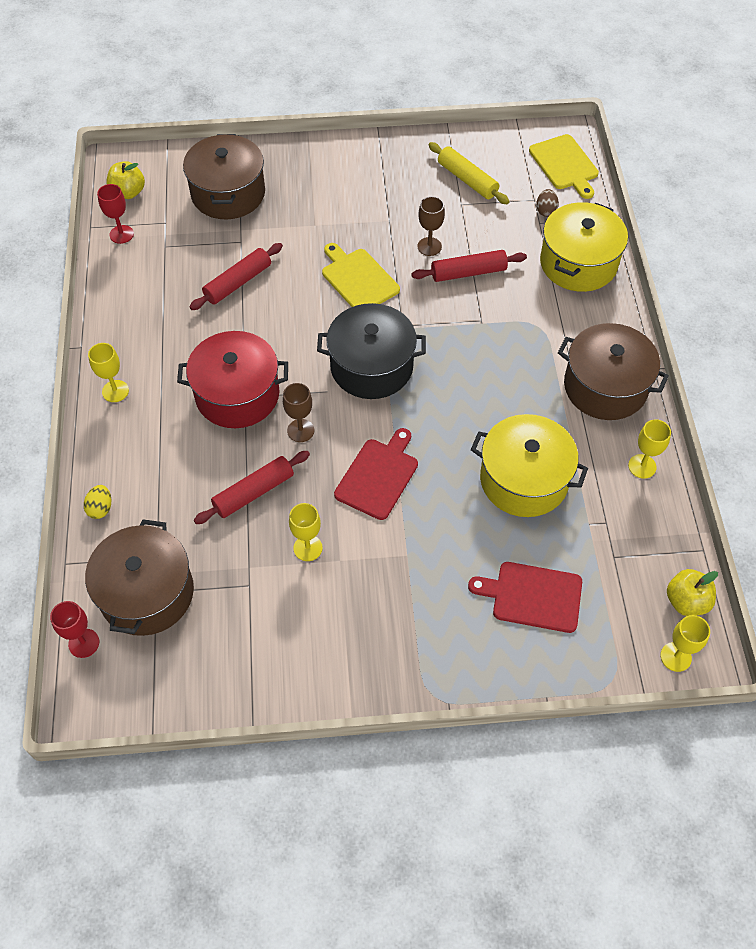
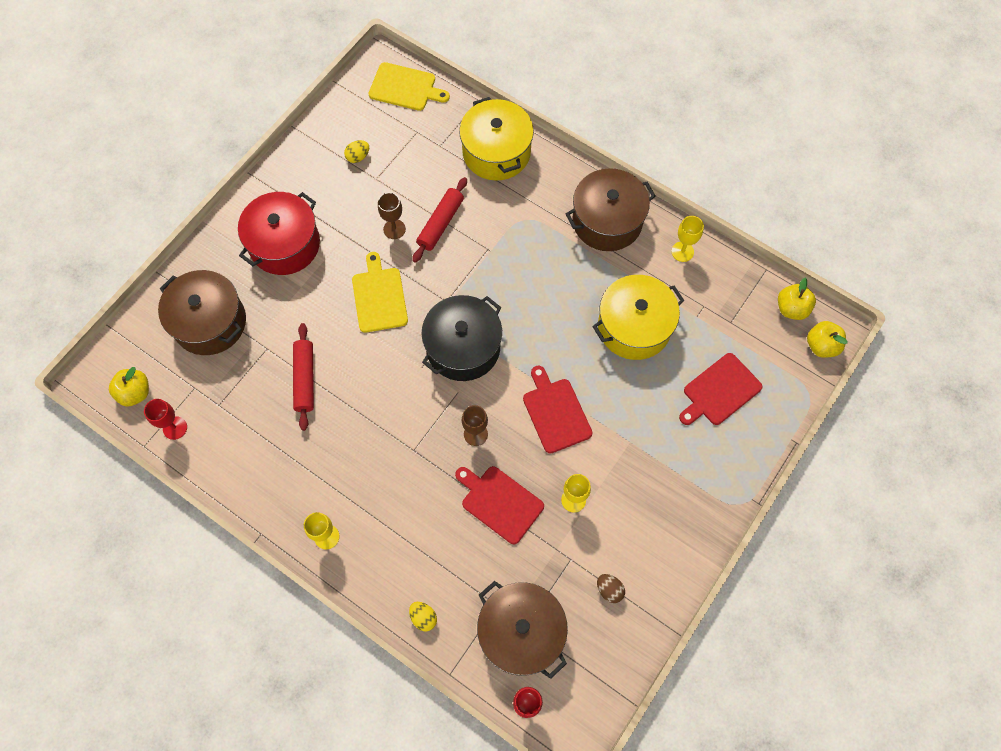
camera: 50 degrees left, 10 degrees up
red pot [177,331,288,428] -> red pot moved to [238,192,320,275]
red rolling pin [194,451,310,524] -> red cutting board [455,466,544,544]
yellow cutting board [322,243,400,307] -> yellow cutting board turned 75 degrees clockwise [352,252,408,333]
yellow rolling pin [429,142,510,204] -> yellow egg [344,140,369,163]
brown egg [536,189,559,217] -> brown egg moved to [597,574,625,603]
yellow goblet [660,615,710,672] -> yellow apple [807,321,847,358]

